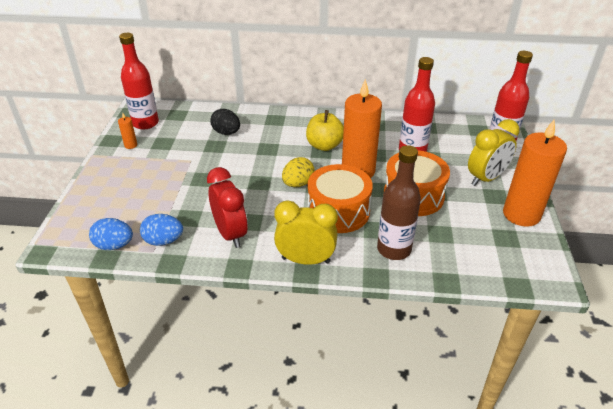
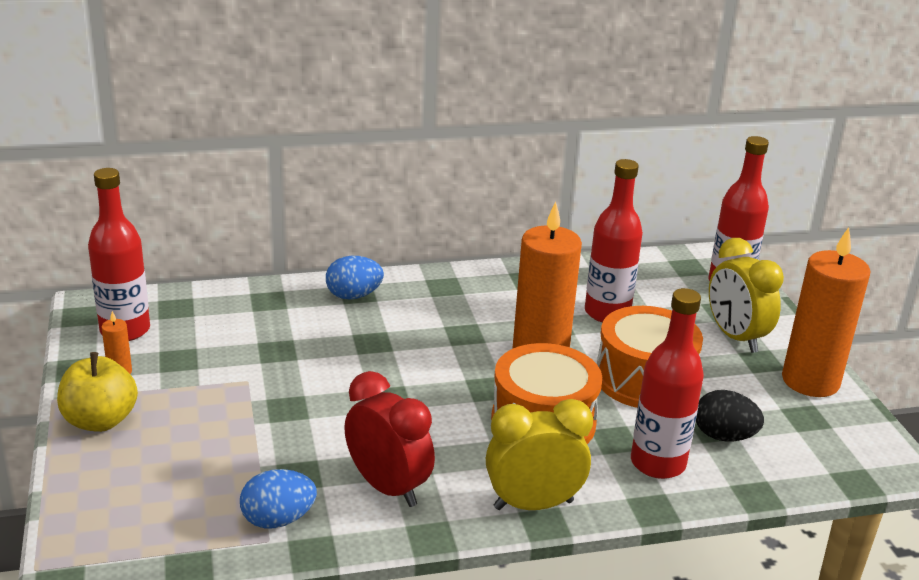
camera: 20 degrees left, 10 degrees down
blue egg [89,218,133,250] -> blue egg moved to [326,256,384,300]
black egg [210,109,240,135] -> black egg moved to [696,390,764,441]
yellow egg [282,157,315,187] -> none
yellow apple [306,110,344,151] -> yellow apple moved to [57,352,138,432]
brown bottle [377,145,421,260] -> red bottle [631,288,704,479]
yellow clock [468,119,520,186] -> yellow clock turned 120 degrees clockwise [709,238,784,353]

